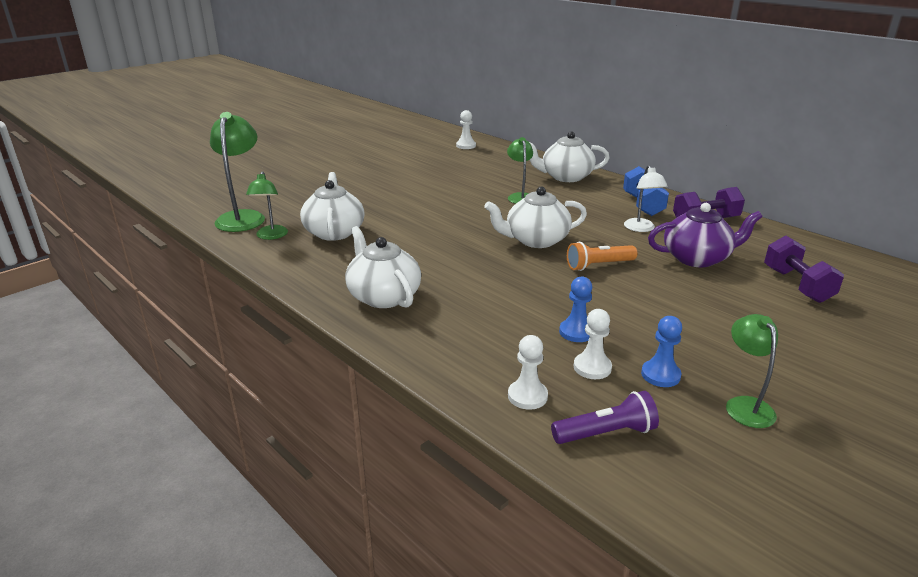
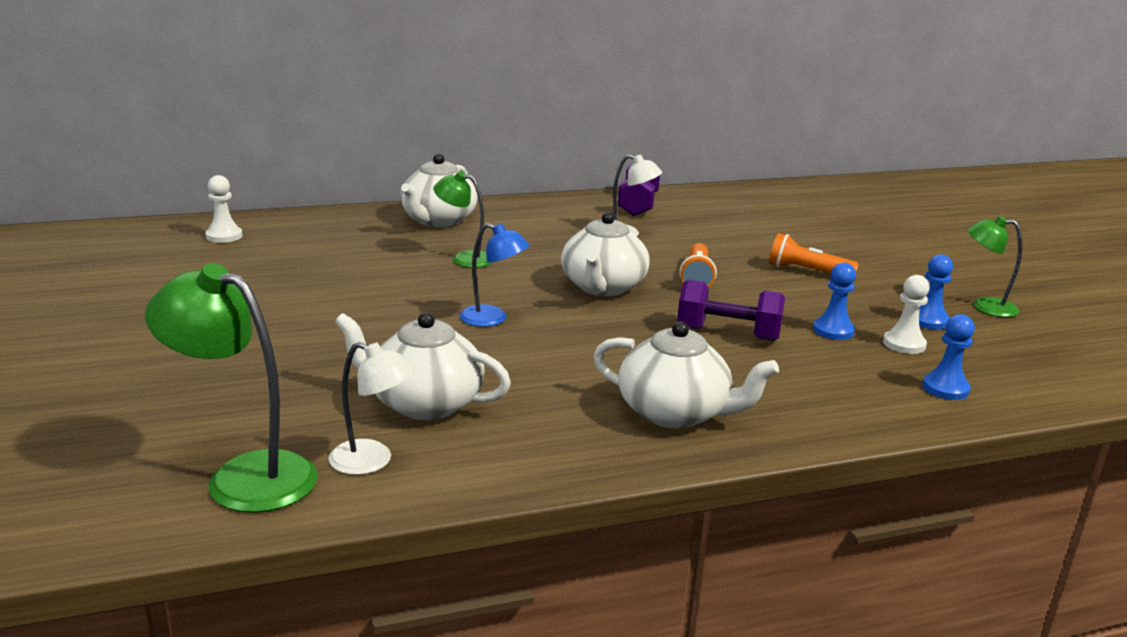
camera: 65 degrees left, 5 degrees down
green lamp [246,171,288,240] -> white lamp [329,342,415,475]
white teapot [345,226,421,308] -> white teapot turned 150 degrees counterclockwise [593,321,779,429]
white pawn [508,335,548,410] -> blue pawn [922,314,975,400]
purple flashlight [551,391,659,444] -> none
blue dumbbell [623,166,669,216] -> none
purple teapot [648,203,762,267] -> none
purple dumbbell [764,236,844,303] -> purple dumbbell moved to [677,280,785,341]
none -> blue lamp [460,223,530,327]
none -> orange flashlight [769,233,859,274]

